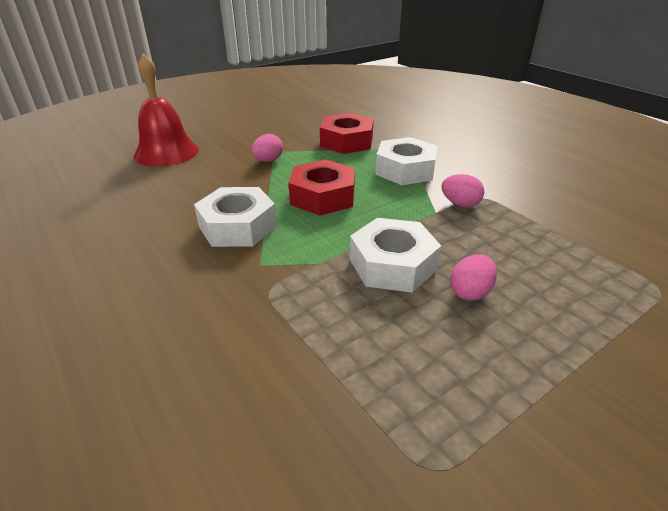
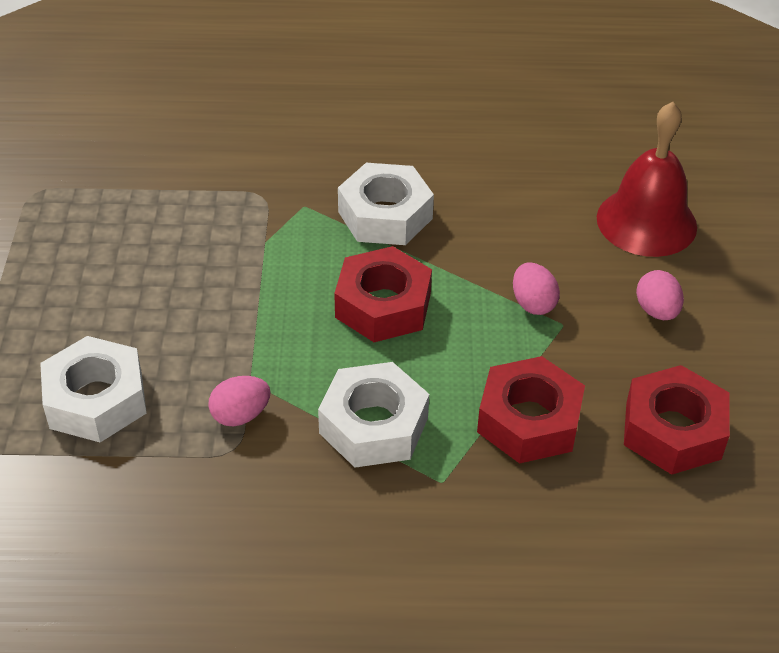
camera: 125 degrees right, 10 degrees up
white nut [350,218,441,293] -> white nut moved to [40,336,147,442]
pink egg [450,254,497,301] -> pink egg moved to [636,270,684,320]
none -> red nut [624,365,730,475]

